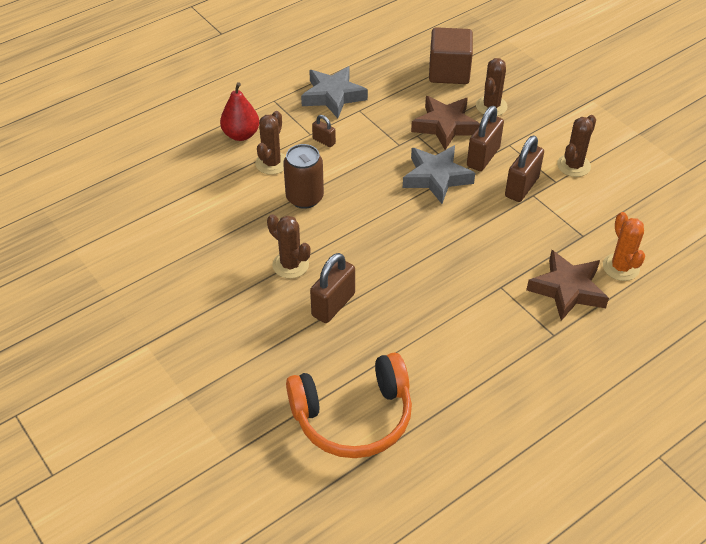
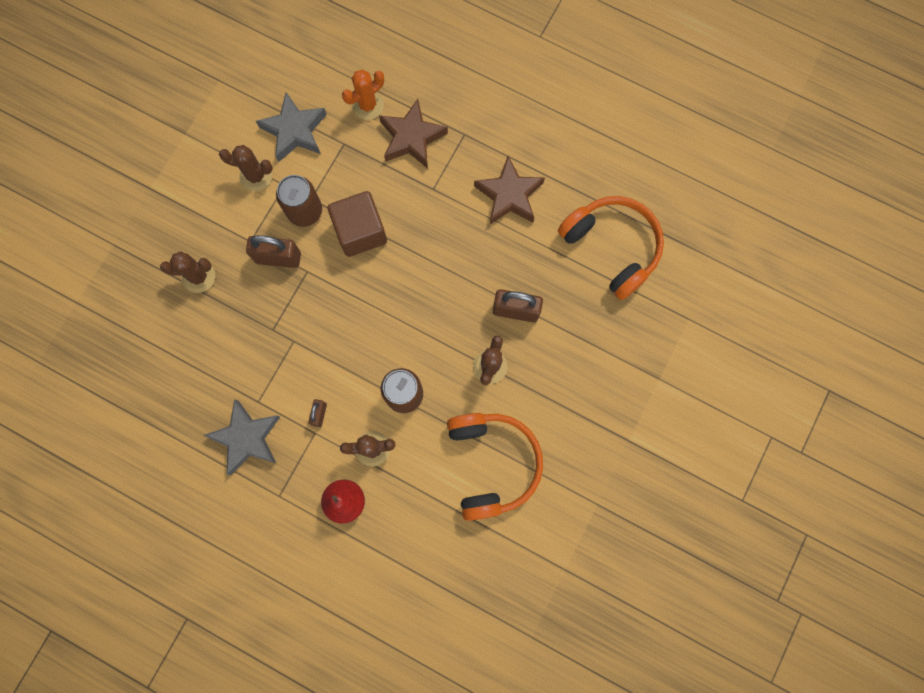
camera: 115 degrees left, 30 degrees up
grey star [403,145,475,204] -> grey star moved to [256,92,327,162]
brown star [411,96,480,150] -> brown star moved to [474,156,545,224]
brown cube [429,27,473,84] -> brown cube moved to [327,191,387,257]
brown padlock [505,136,544,202] -> brown can [276,175,322,227]
none -> orange headphones [447,413,543,521]

